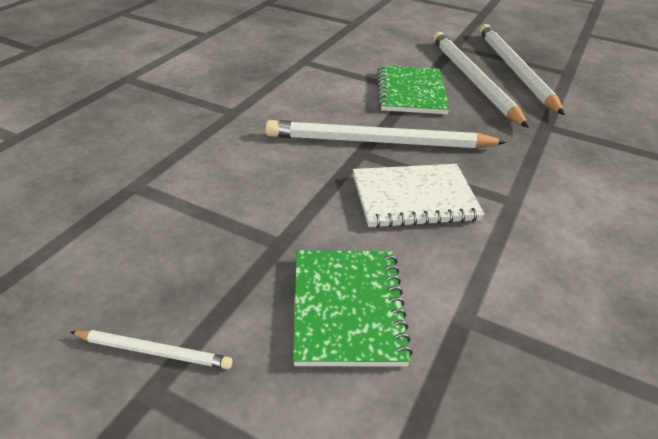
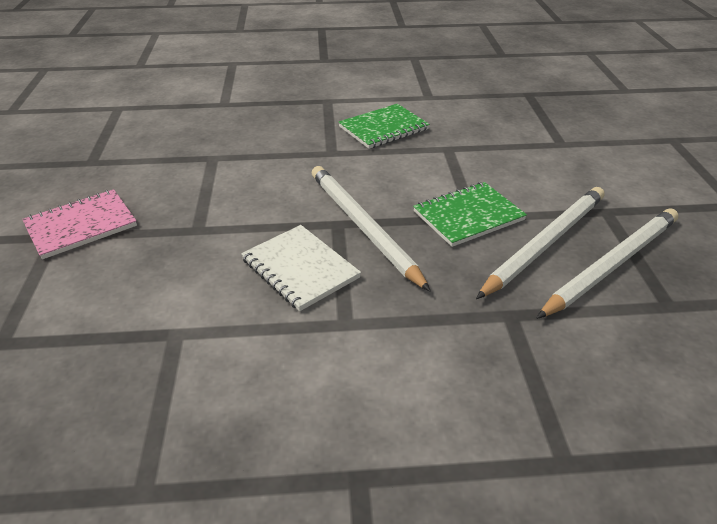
camera: 60 degrees right, 0 degrees up
white pencil [70,330,232,369] -> pink notebook [22,189,137,259]
green notebook [293,250,413,367] -> green notebook moved to [339,104,430,149]

